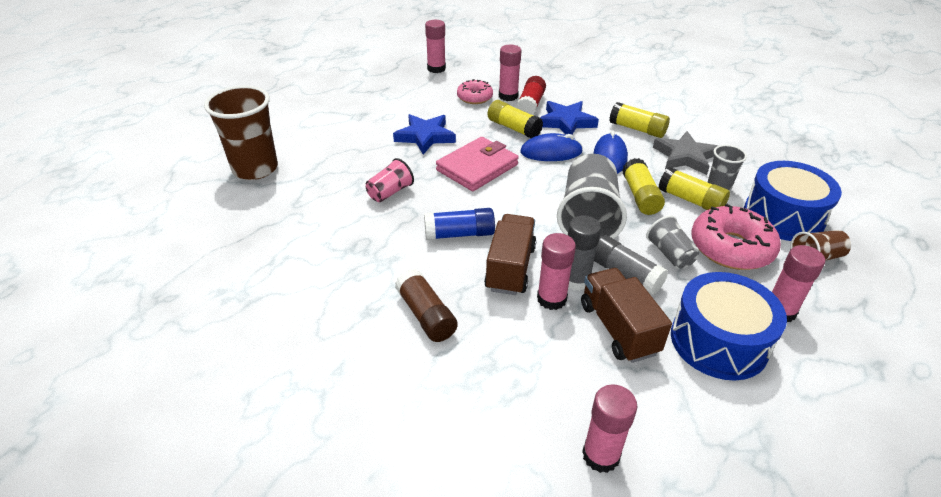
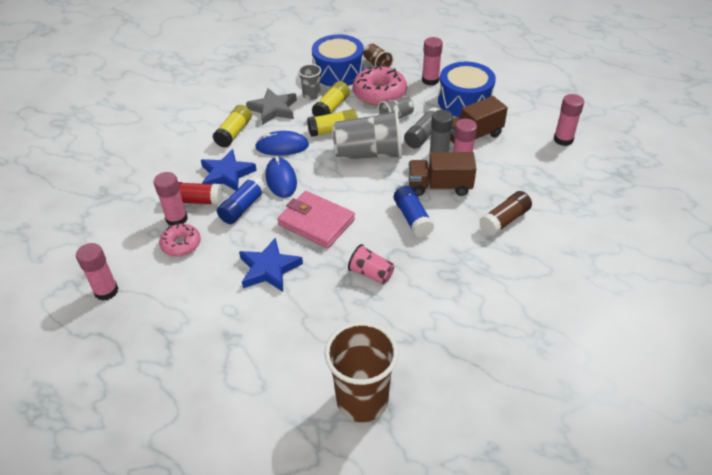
camera: 100 degrees left, 5 degrees up
yellow glue stick [488,100,543,138] -> blue glue stick [217,175,266,224]

